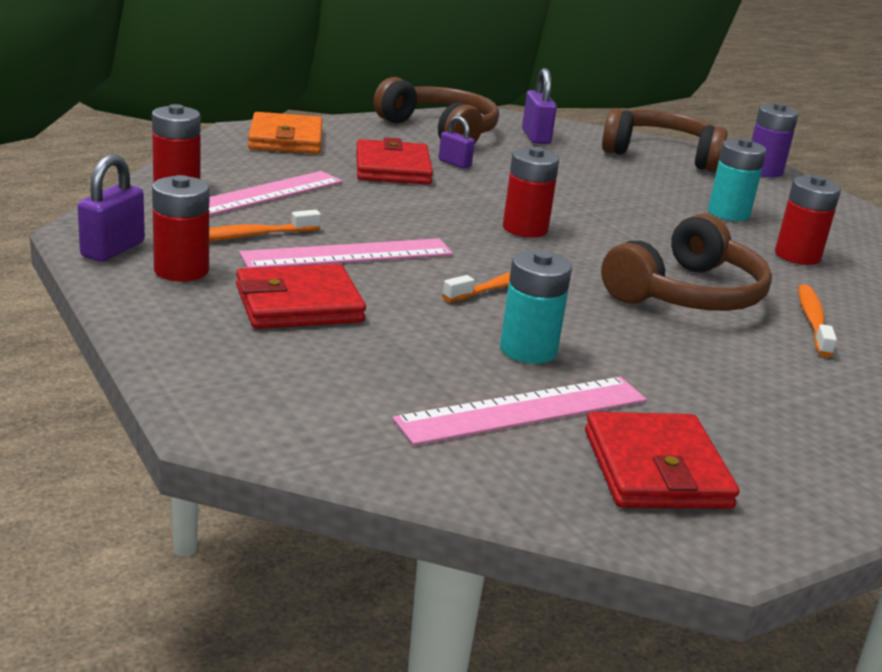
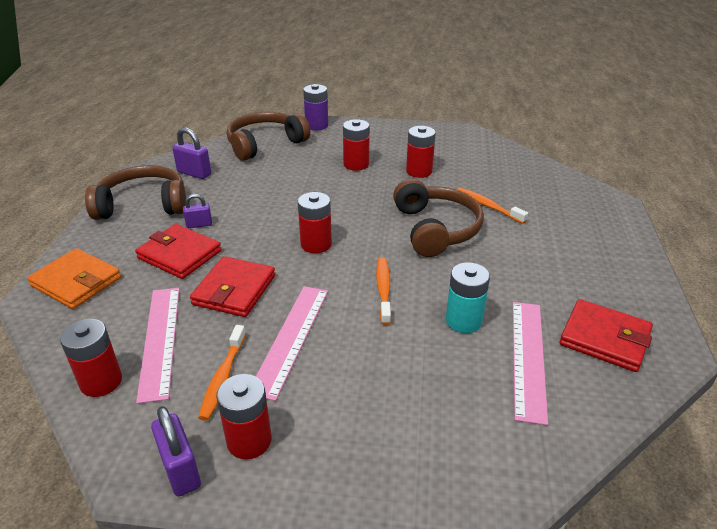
camera: 50 degrees left, 10 degrees up
red wallet [236,264,366,329] -> red wallet moved to [190,256,275,317]
turquoise battery [708,138,766,221] -> red battery [343,119,370,171]

